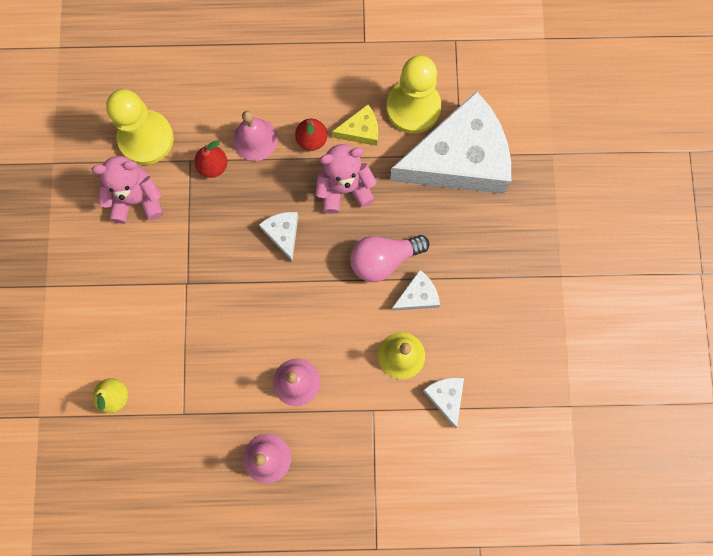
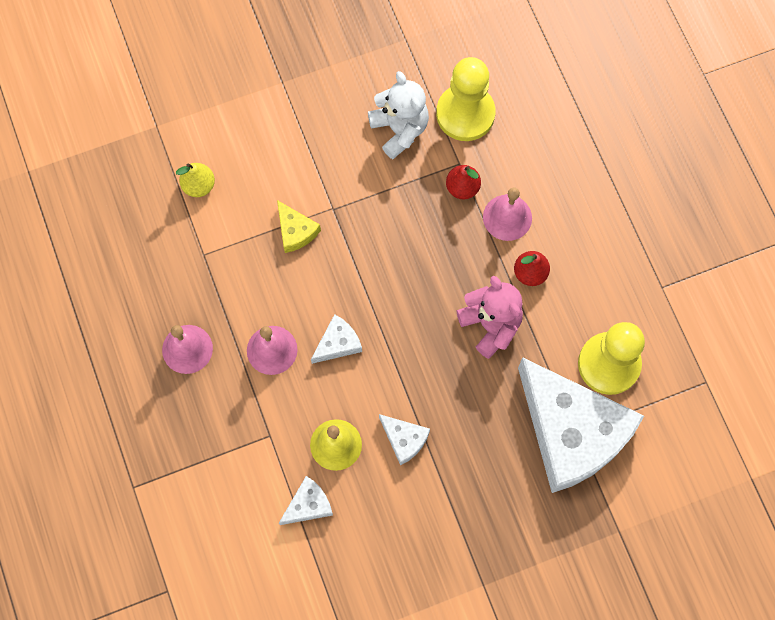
camera: 70 degrees right, 5 degrees down
pink teddy bear [92,156,163,224] -> white teddy bear [368,71,429,159]
white cheese [259,212,298,261] -> white cheese moved to [311,314,362,364]
yellow cheese [332,104,378,146] -> yellow cheese moved to [277,200,321,253]
pink light bulb [350,235,429,282] -> none

